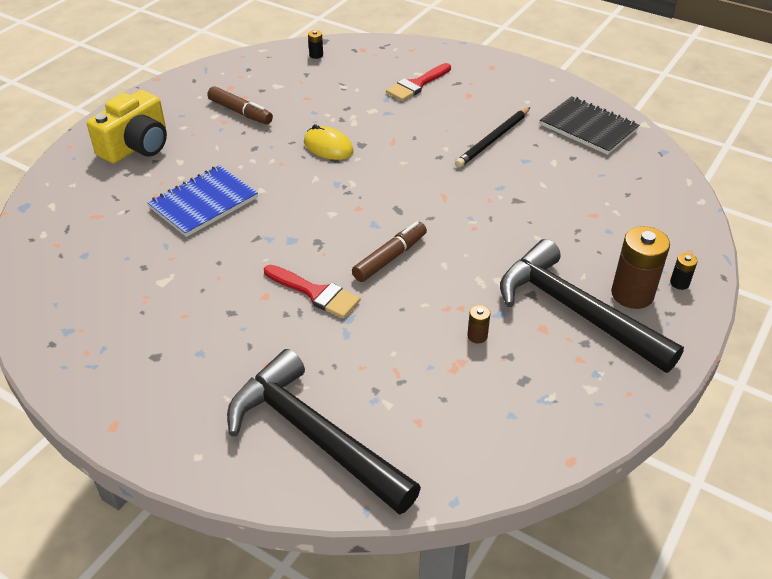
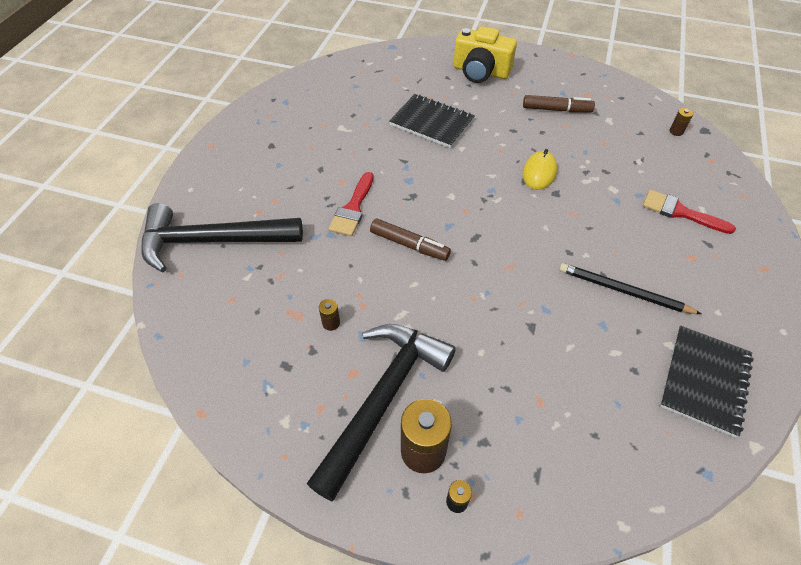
camera: 75 degrees right, 10 degrees up
blue notebook [147,165,258,237] -> black notebook [389,94,475,148]
brown marker [207,86,273,124] -> brown marker turned 105 degrees counterclockwise [523,95,595,112]
black hammer [227,349,421,515] -> black hammer turned 120 degrees counterclockwise [141,203,303,272]
black battery [308,30,323,59] -> brown battery [669,108,693,136]

